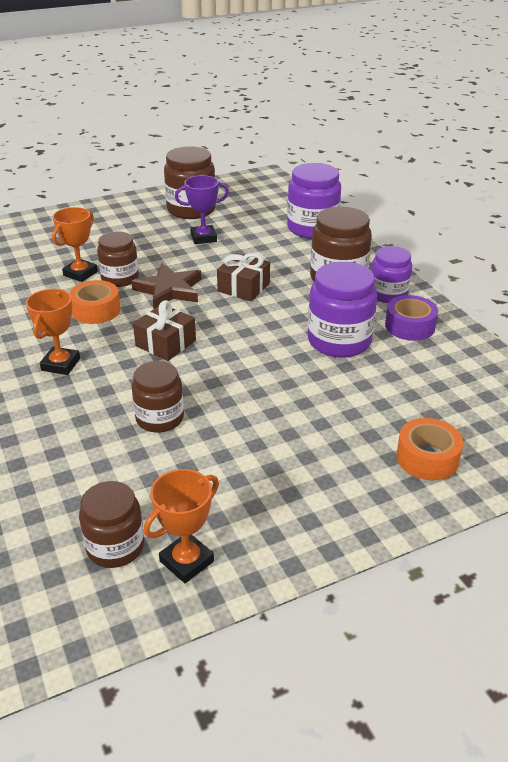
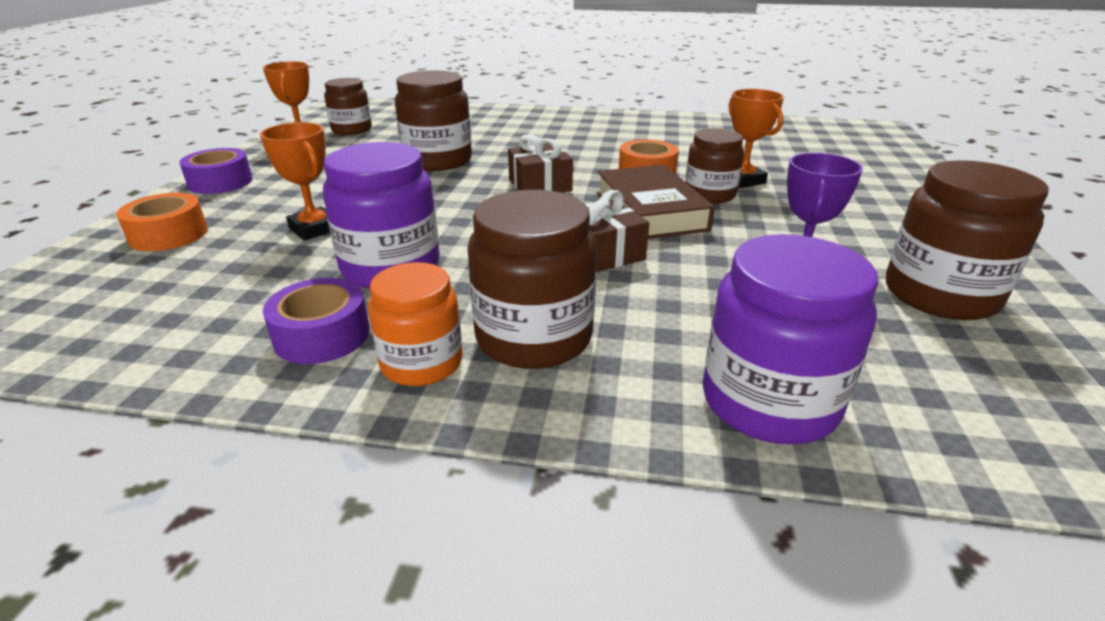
camera: 125 degrees right, 5 degrees down
orange trophy [26,289,80,375] -> orange trophy moved to [260,122,330,241]
brown star [131,264,201,309] -> brown book [597,165,715,239]
brown jar [132,361,184,433] -> brown jar [395,70,472,171], size x1.51
purple jar [371,246,412,303] -> orange jar [368,262,463,386]
none -> purple tape [179,148,253,194]

